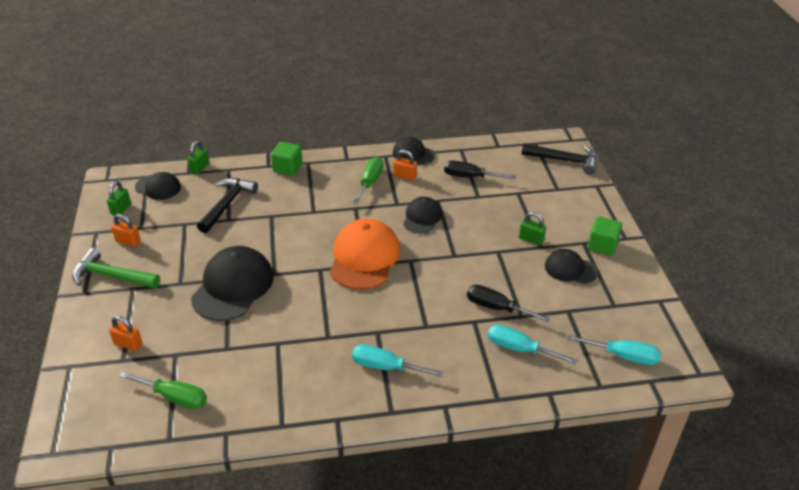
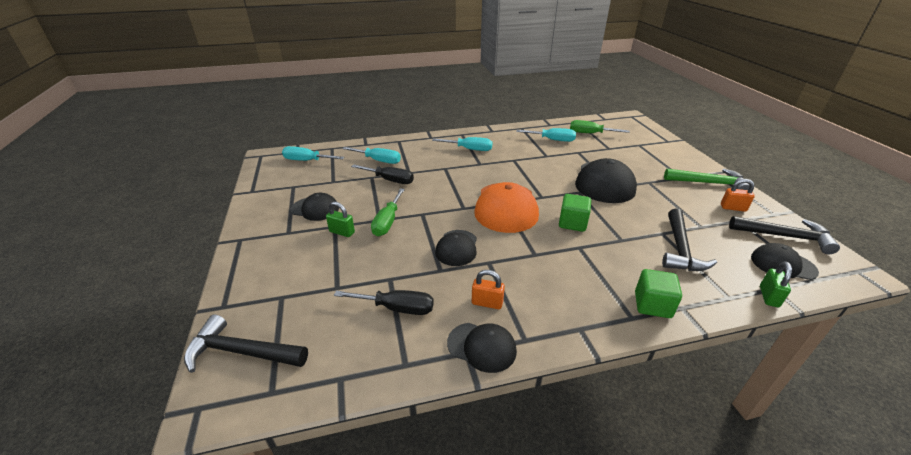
camera: 175 degrees right, 5 degrees down
green padlock [107,181,131,216] -> black hammer [729,216,840,254]
orange padlock [109,316,143,351] -> none
green screwdriver [352,157,384,204] -> green screwdriver moved to [371,188,405,236]
green cube [588,216,622,256] -> green cube moved to [559,194,591,232]
none -> turquoise screwdriver [516,128,576,142]

